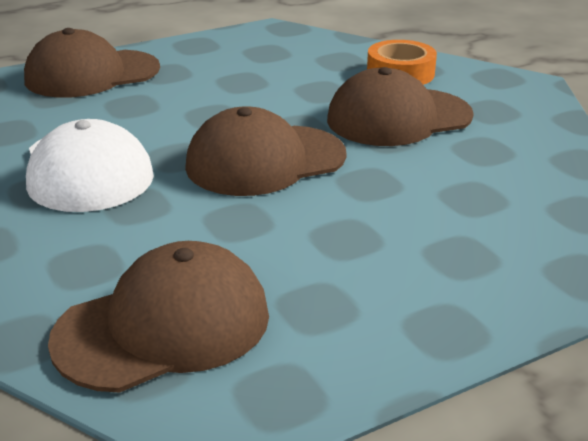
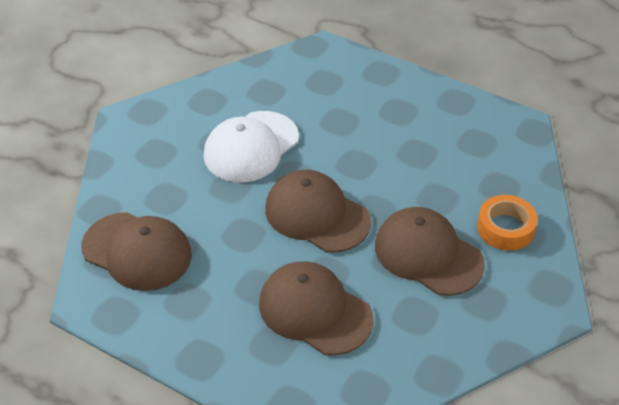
camera: 60 degrees right, 15 degrees up
brown cap [24,28,160,98] -> brown cap moved to [259,261,374,356]

